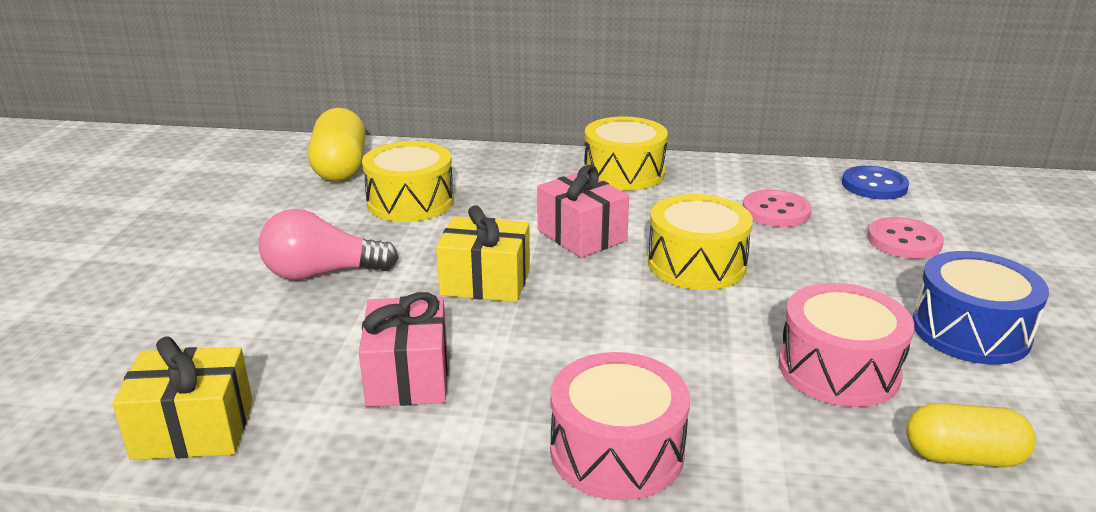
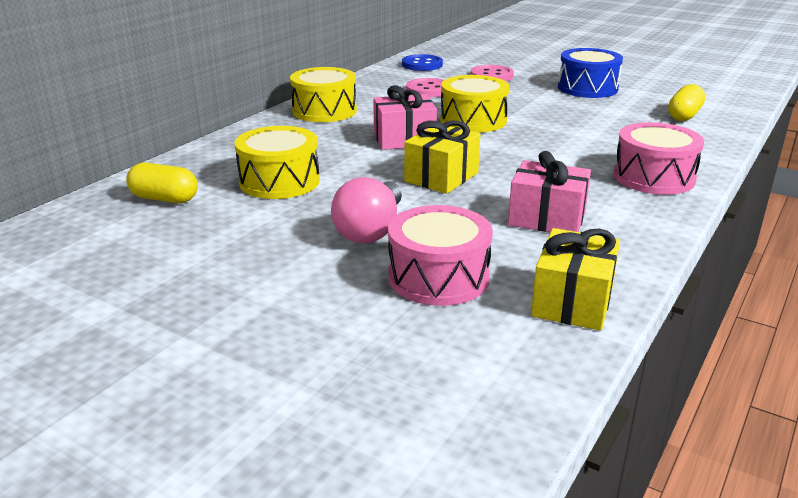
camera: 65 degrees left, 0 degrees up
yellow capsule [308,108,366,182] -> yellow capsule [126,162,198,203], size x0.66
pink drum [778,283,914,407] -> pink drum moved to [388,205,493,306]

